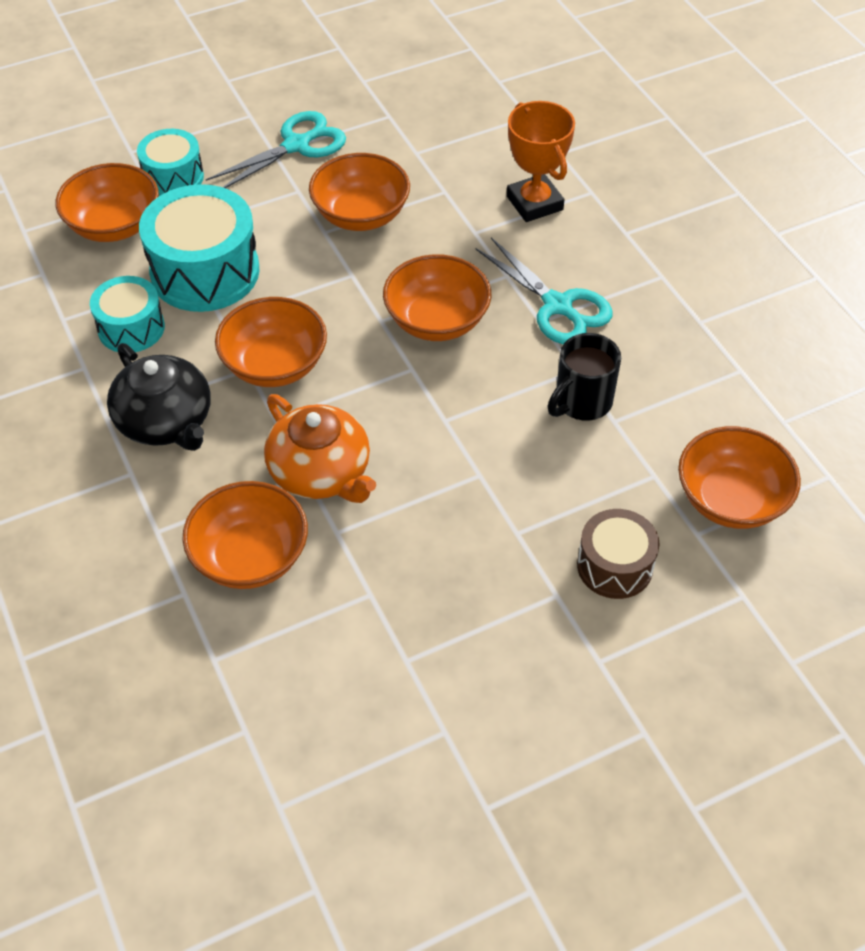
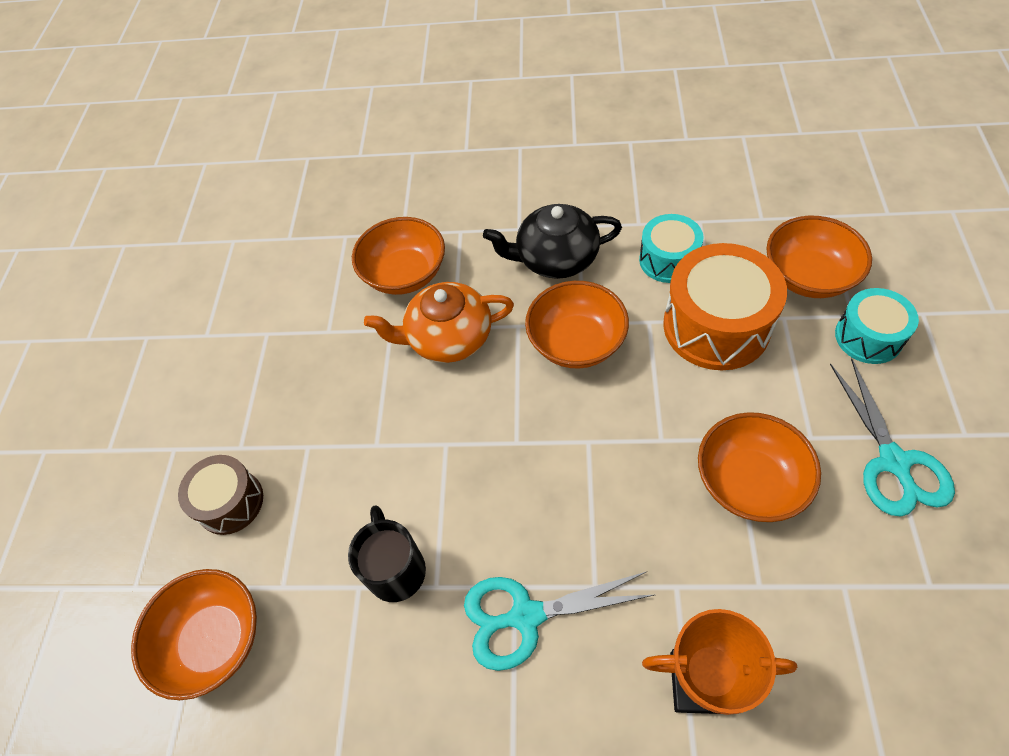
camera: 125 degrees right, 5 degrees up
turquoise drum [139,184,260,312] -> orange drum [663,243,787,370]
orange bowl [383,254,491,341] -> none

